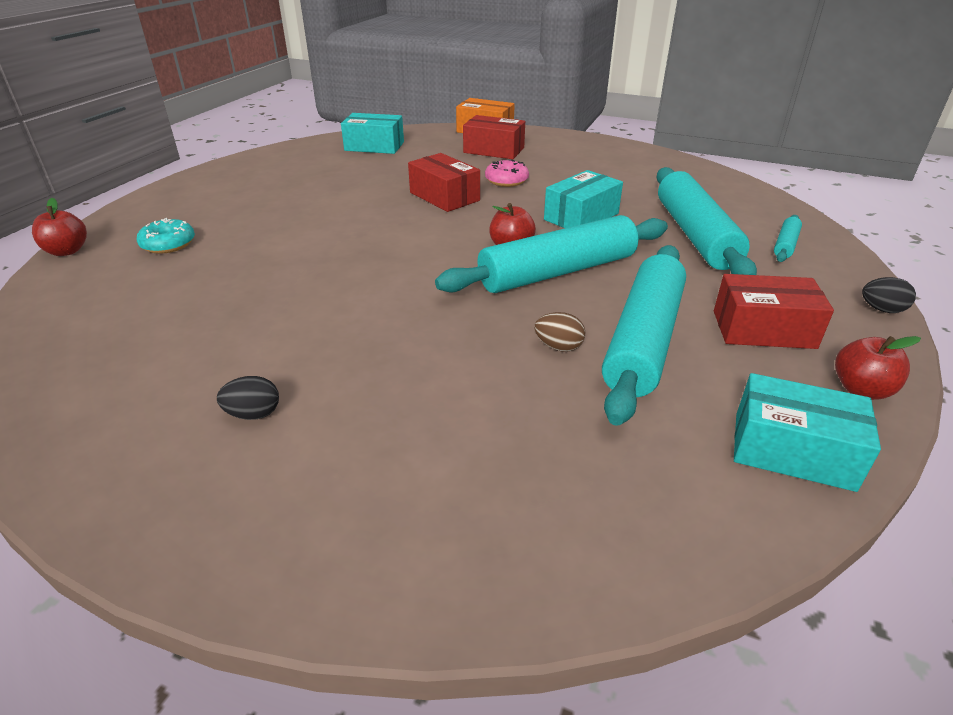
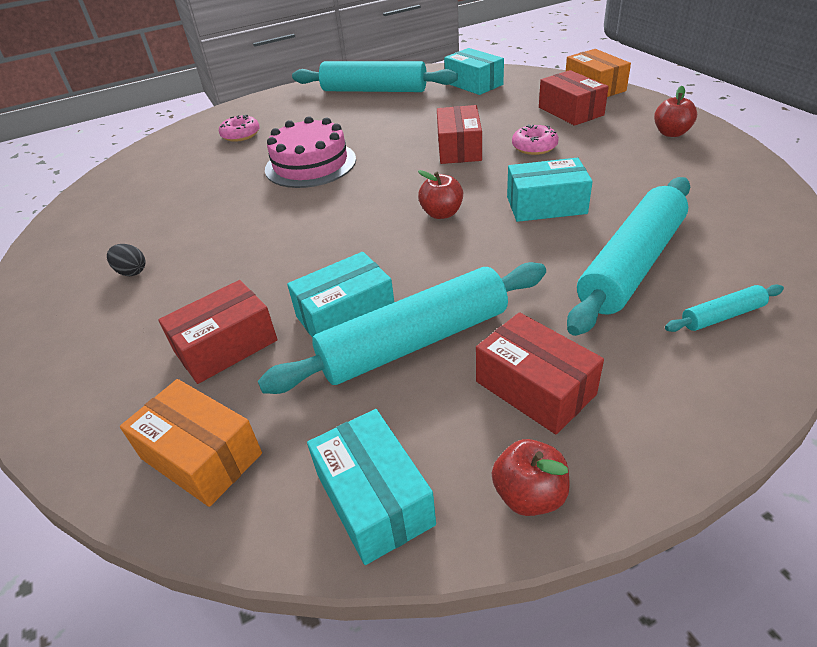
camera: 45 degrees right, 5 degrees up
red apple [32,198,87,256] -> red apple moved to [654,86,697,137]
turquoise donut [137,218,195,254] -> pink donut [219,115,260,142]
turquoise rolling pin [435,215,668,293] -> turquoise rolling pin moved to [292,61,458,92]
brown egg [534,312,586,352] -> turquoise box [287,252,394,338]
black egg [862,277,916,313] -> none
none -> orange box [120,379,262,507]
none -> red box [158,280,278,384]
none -> pink cake [265,116,356,188]

